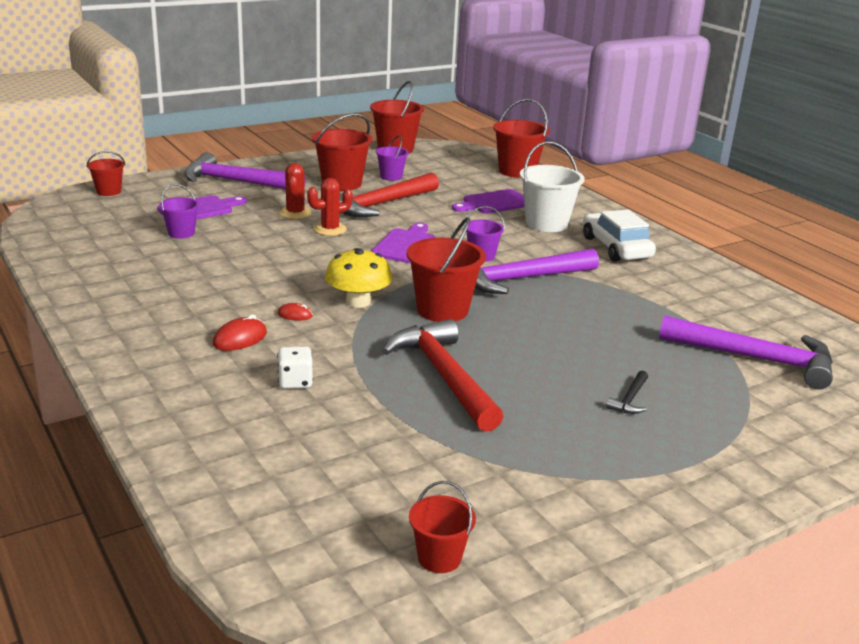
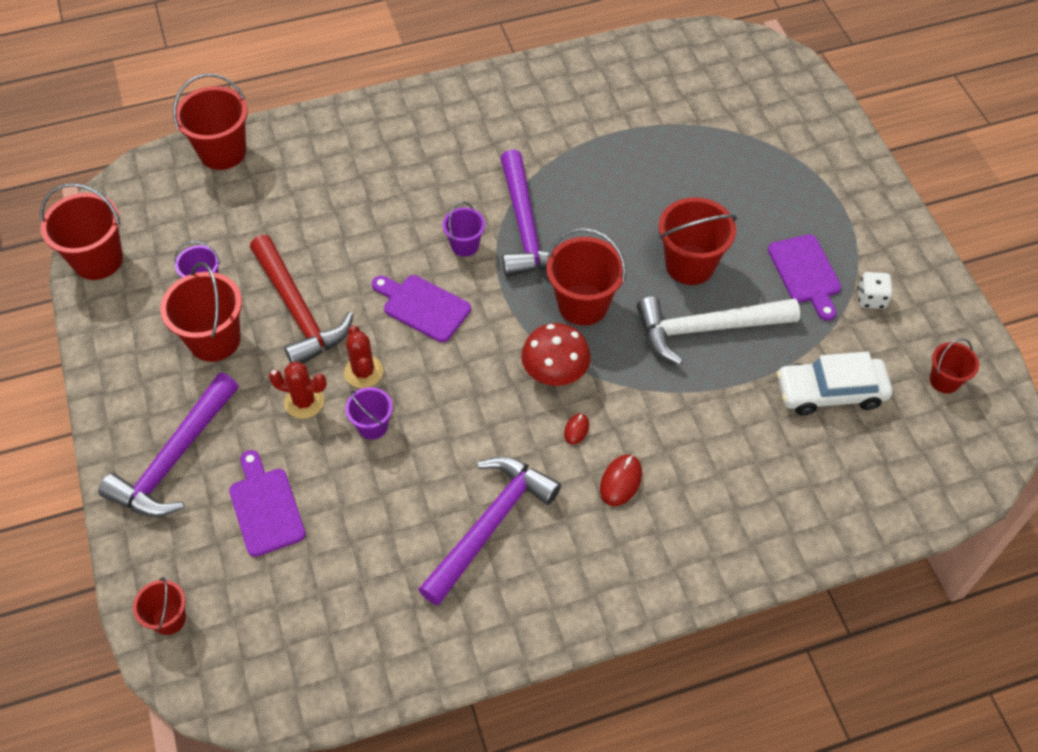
camera: 75 degrees left, 30 degrees up
purple bucket [159,184,199,239] -> purple bucket moved to [345,387,393,440]
red mouse [213,314,267,351] -> red mouse turned 60 degrees clockwise [600,454,642,506]
white dice [277,346,313,389] -> white dice moved to [858,272,893,309]
yellow mushroom [325,248,392,308] -> red mushroom [521,323,591,386]
red hammer [382,319,504,432] -> white hammer [637,297,800,365]
purple cutting board [452,189,525,214] -> purple cutting board moved to [768,234,841,321]
white bucket [520,141,585,232] -> none
white car [583,209,656,262] -> white car moved to [777,352,892,415]
black hammer [606,371,648,414] -> none
purple hammer [659,316,833,389] -> purple hammer moved to [418,456,561,606]
none -> red bucket [659,197,737,285]

